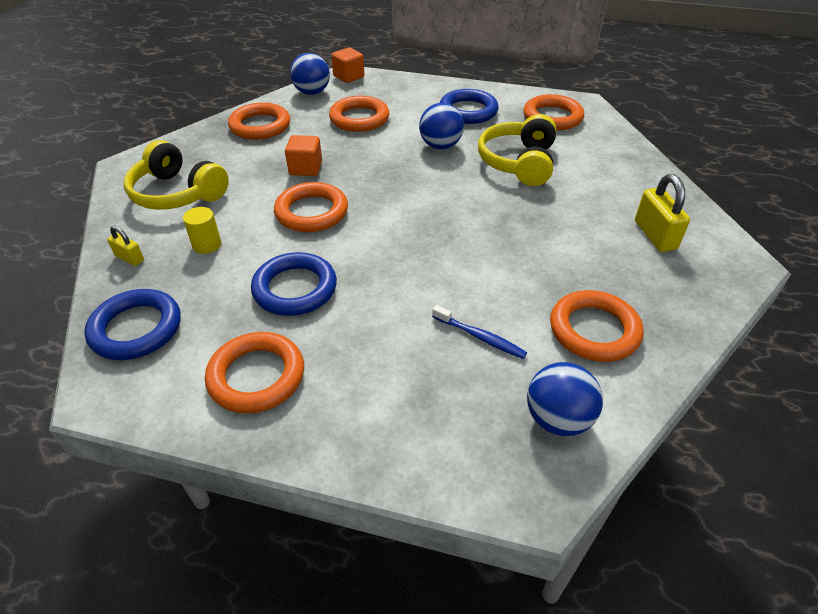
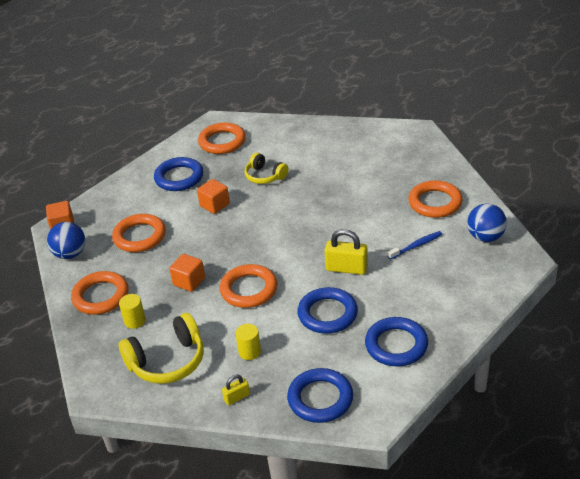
camera: 60 degrees left, 5 degrees down
orange ring [205,332,304,413] -> blue ring [365,317,428,366]
blue ball [419,103,464,149] -> orange cube [197,179,230,214]
yellow headphones [478,114,556,186] -> yellow headphones [245,153,289,184], size x0.63
yellow padlock [635,174,690,252] -> yellow padlock moved to [324,229,368,275]
none -> yellow cylinder [119,294,146,329]

